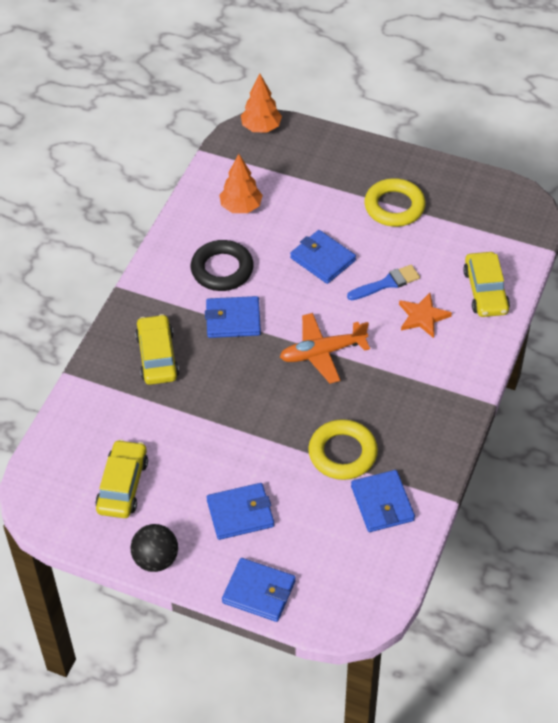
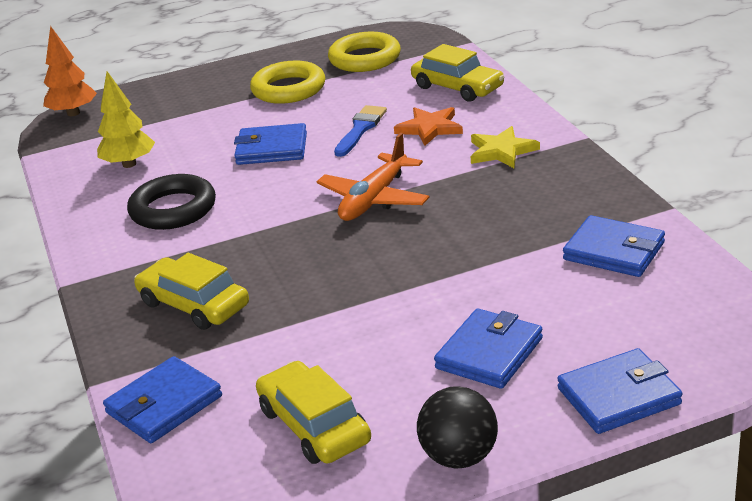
camera: 40 degrees left, 20 degrees down
blue wallet [205,296,261,338] -> blue wallet moved to [103,356,222,443]
orange tree [219,154,263,213] -> yellow tree [97,71,155,168]
yellow ring [308,419,378,480] -> yellow ring moved to [328,32,401,72]
none -> yellow star [470,126,540,168]

